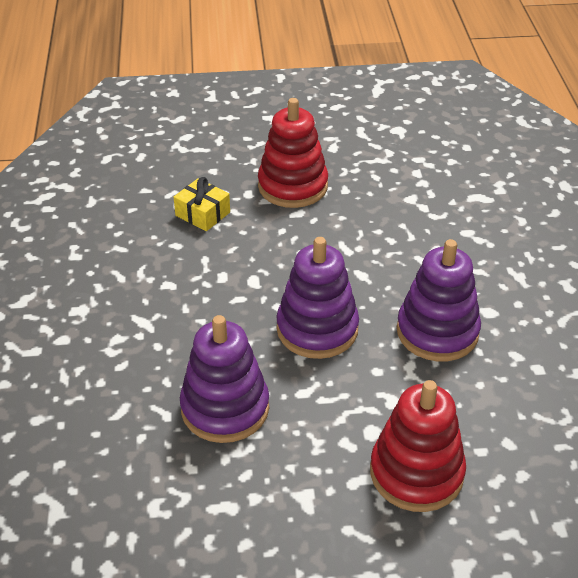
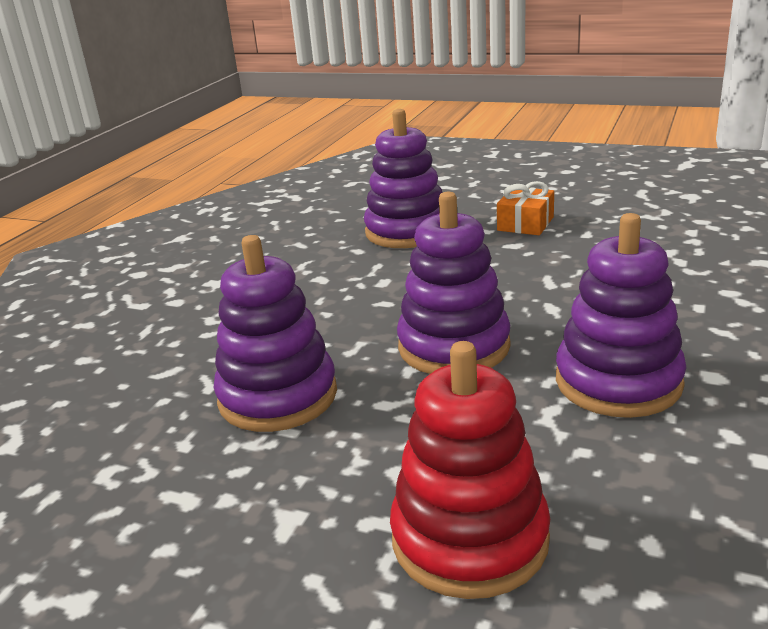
camera: 30 degrees right, 15 degrees down
yellow gift [174,177,230,231] -> purple stacking toy [364,109,443,248]
red stacking toy [258,98,328,208] -> orange gift [497,181,554,235]

